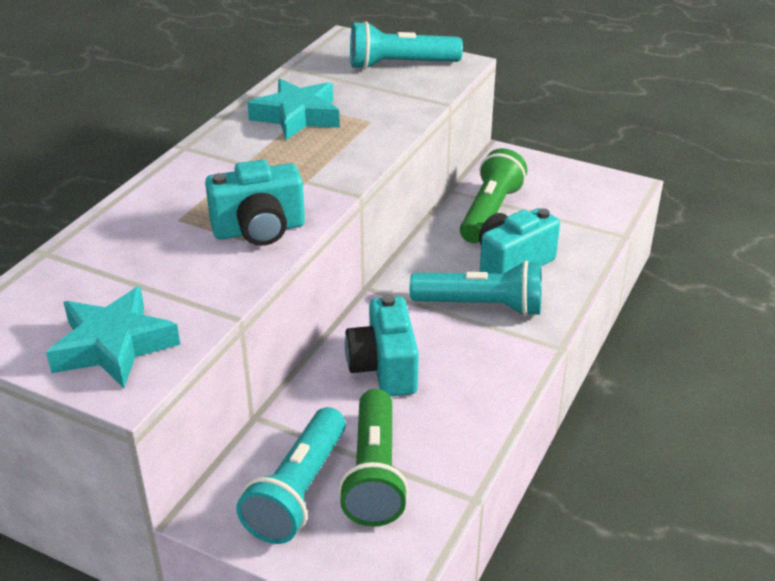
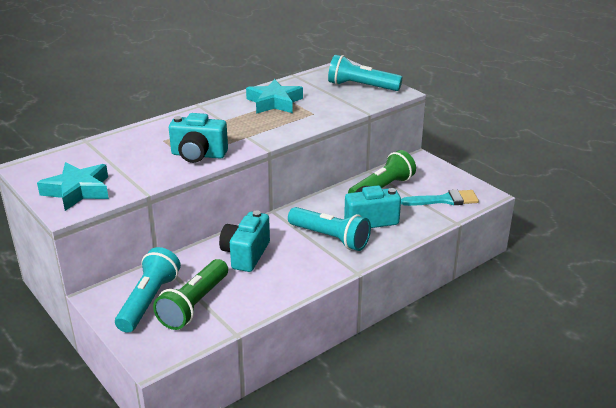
camera: 25 degrees right, 5 degrees down
turquoise flashlight [236,407,346,544] -> turquoise flashlight turned 150 degrees clockwise [115,247,181,333]
none -> turquoise brush [401,190,479,206]

